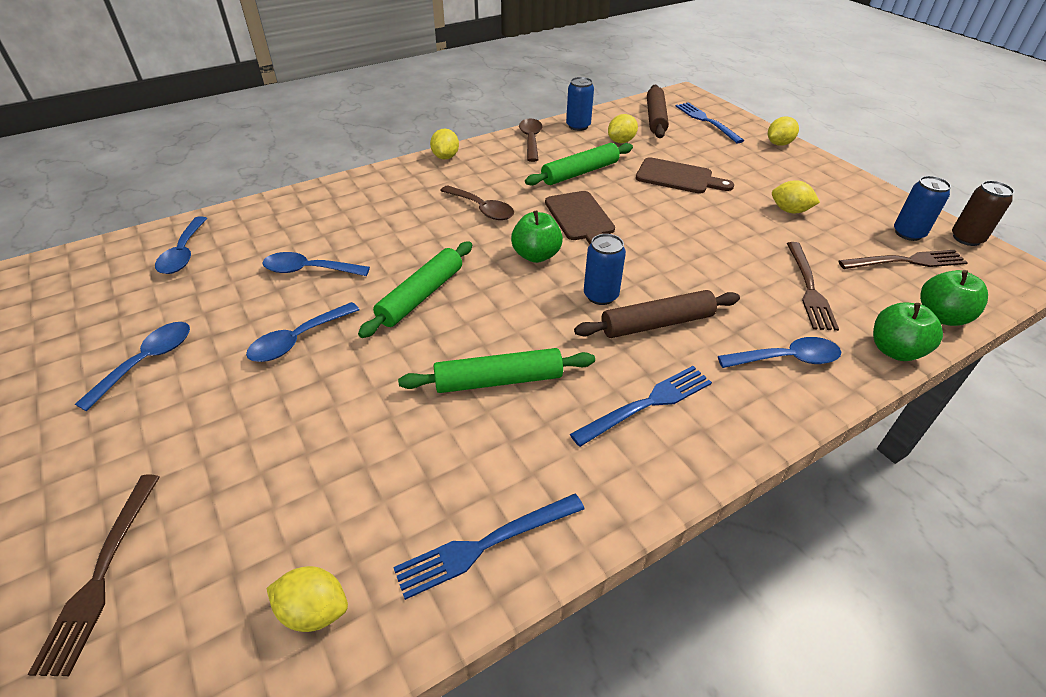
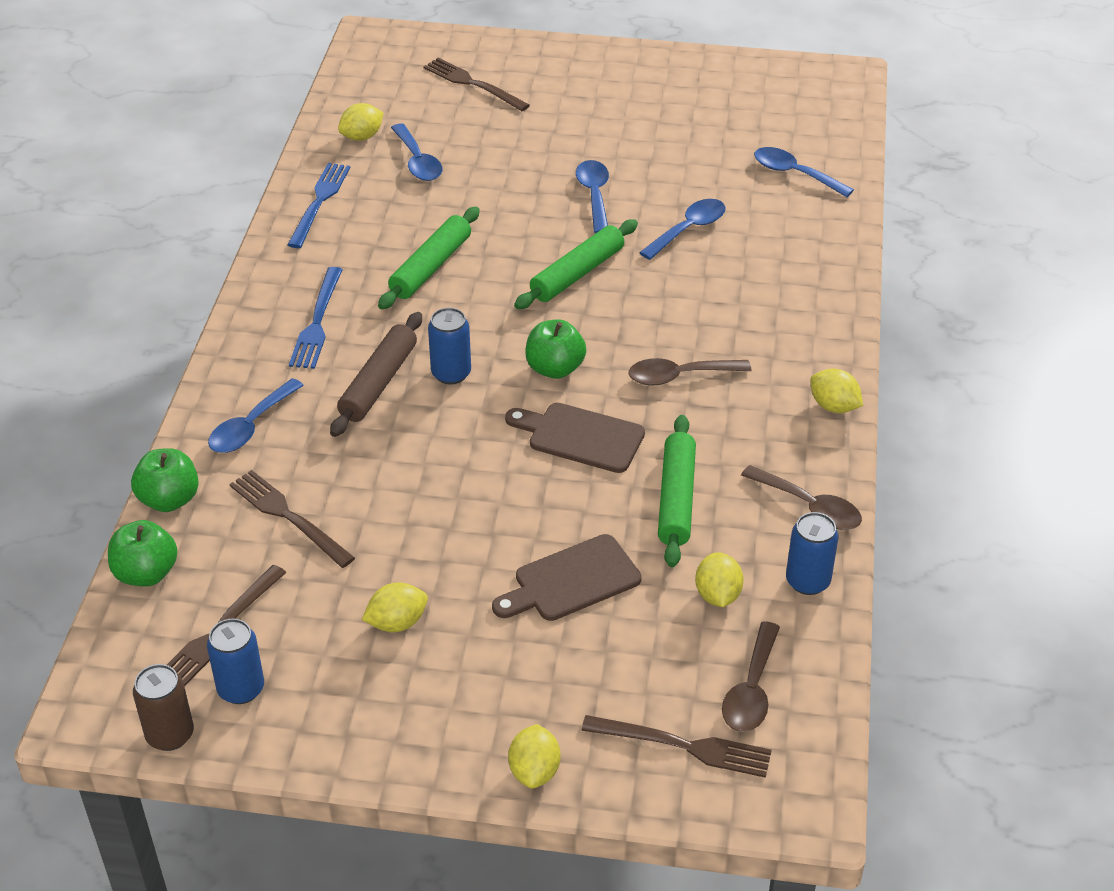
camera: 130 degrees right, 0 degrees up
blue spoon [75,322,190,411] -> blue spoon moved to [391,123,442,181]
green rolling pin [358,241,472,338] -> green rolling pin turned 60 degrees clockwise [514,219,638,309]
brown rolling pin [647,85,669,138] -> brown spoon [722,621,780,732]
blue fork [676,102,744,143] -> brown fork [581,715,772,778]

